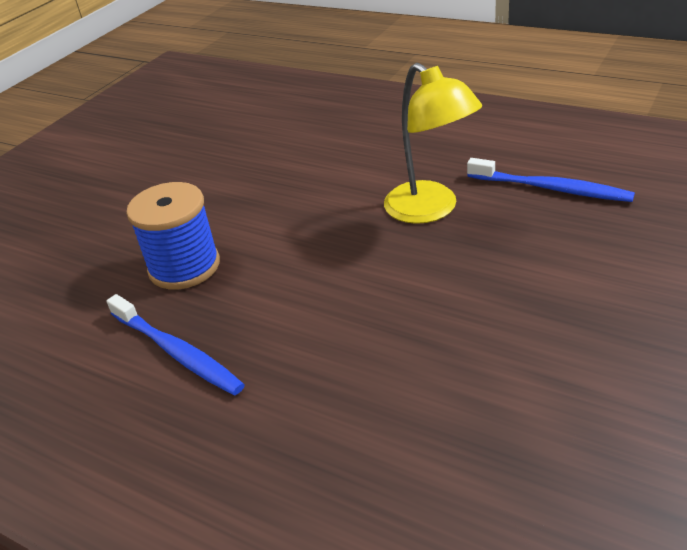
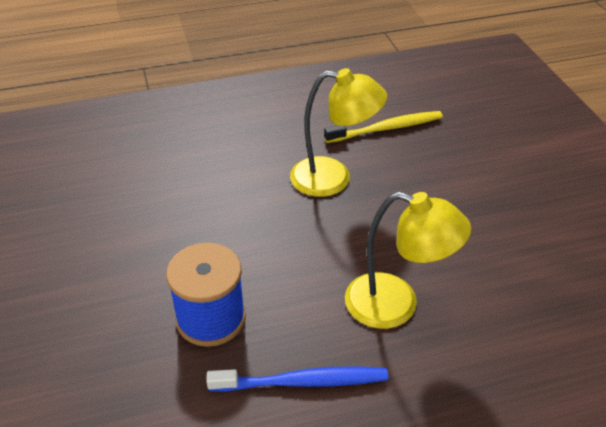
camera: 50 degrees left, 5 degrees up
blue toothbrush [467,158,635,202] -> yellow toothbrush [324,111,443,143]
none -> yellow lamp [345,192,471,329]

